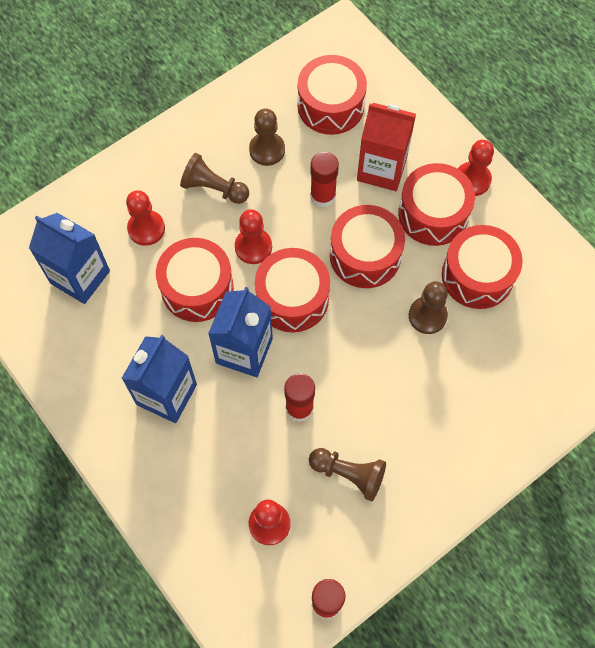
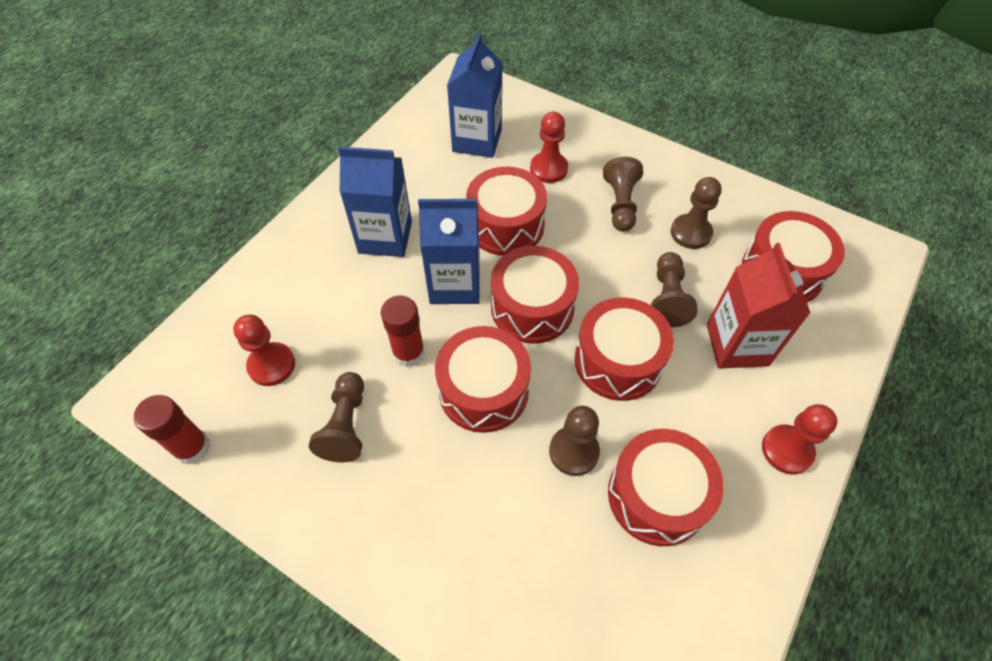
camera: 70 degrees right, 10 degrees down
red pawn [235,209,272,264] -> none
red glue stick [310,152,339,208] -> brown pawn [651,252,698,327]
red drum [398,163,475,246] -> red drum moved to [435,326,531,433]

